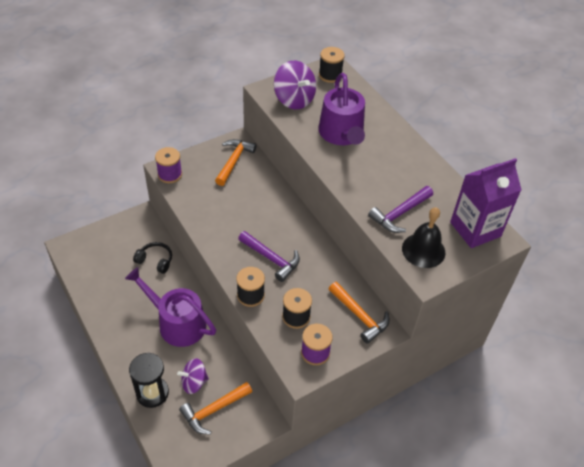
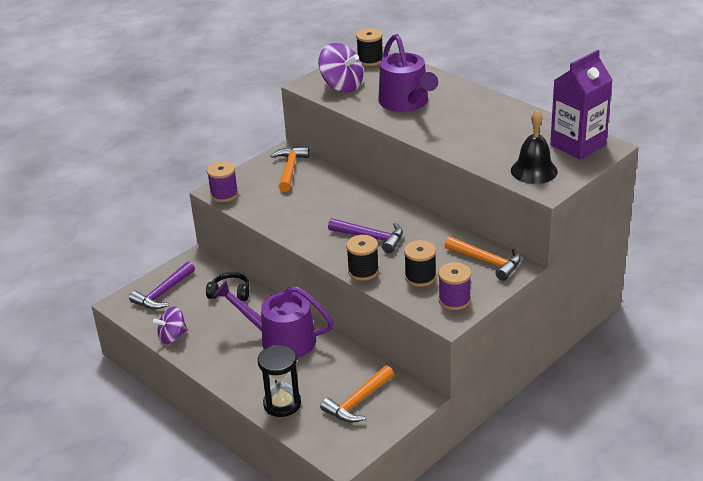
camera: 10 degrees left, 15 degrees down
purple spinning top [177,358,209,394] -> purple spinning top moved to [153,307,187,344]
purple hammer [368,186,433,233] -> purple hammer moved to [129,261,195,310]

